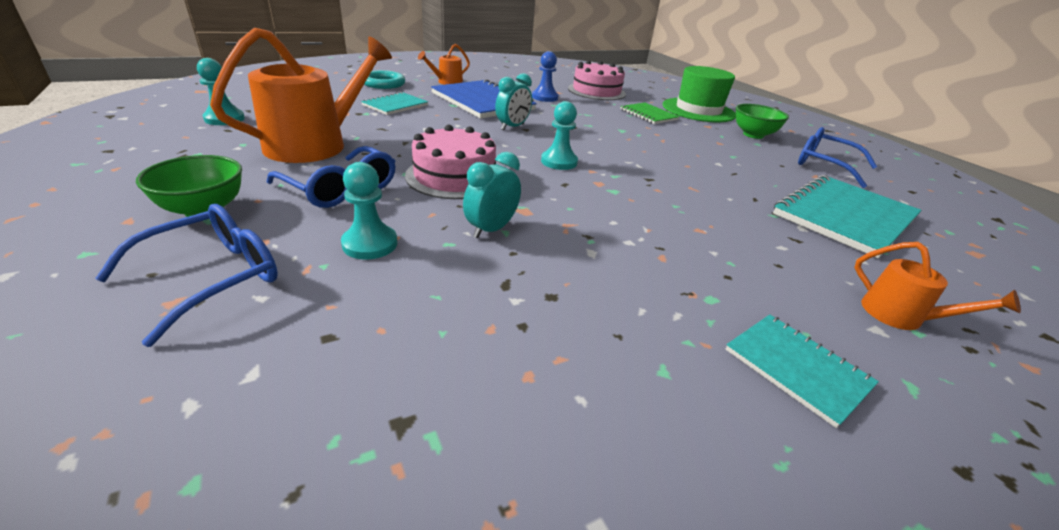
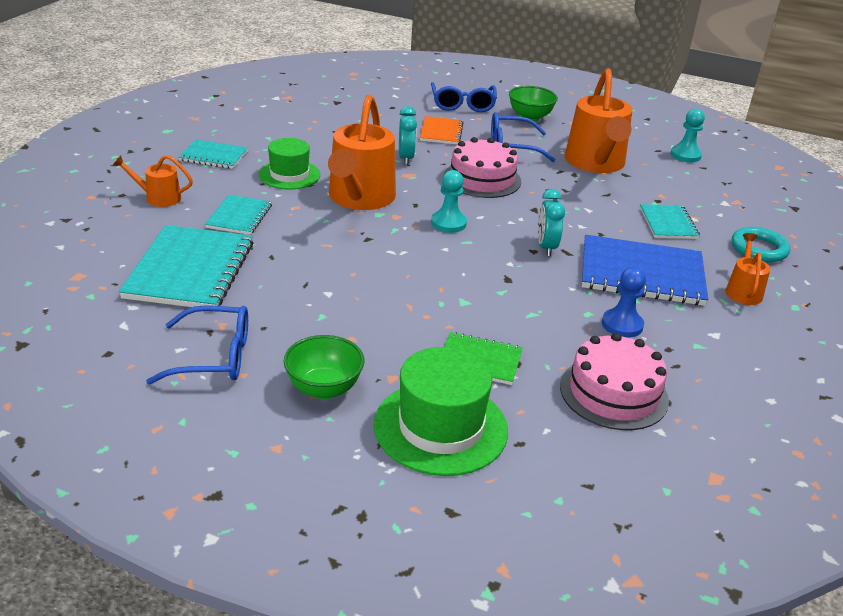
camera: 140 degrees right, 0 degrees up
turquoise pawn [341,162,398,259] -> orange notebook [420,116,463,145]
none -> turquoise notebook [205,195,272,235]
none -> green hat [259,138,320,189]
none -> orange watering can [328,95,396,210]

